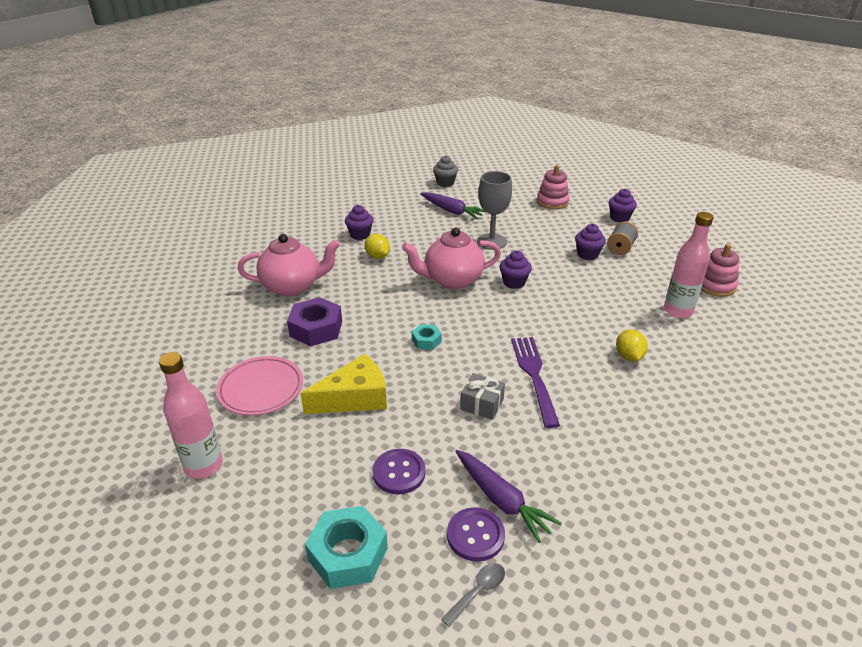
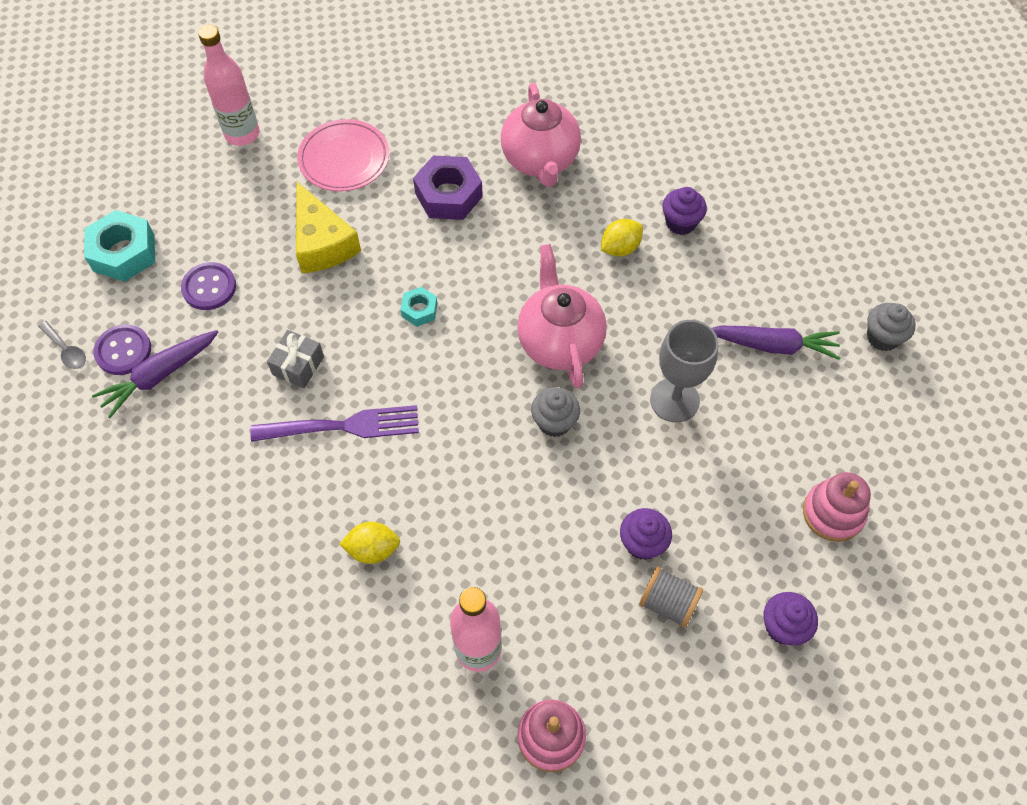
camera: 90 degrees right, 25 degrees up
purple carrot [420,192,486,219] -> purple carrot turned 120 degrees counterclockwise [712,326,840,360]
purple cupcake [500,250,532,289] -> grey cupcake [531,387,580,437]

